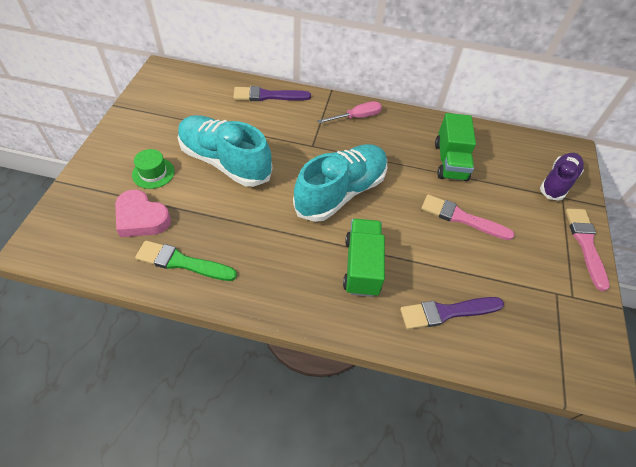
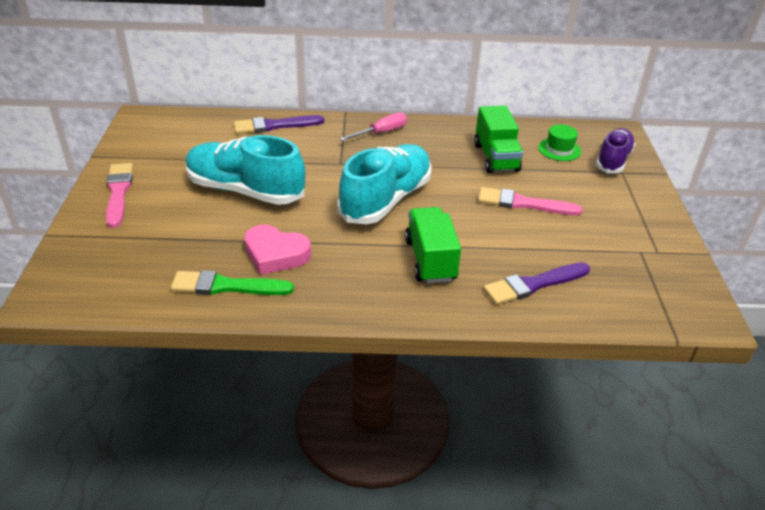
camera: 10 degrees left, 15 degrees down
pink heart [115,190,171,237] -> pink heart moved to [244,224,311,275]
green hat [132,149,175,189] -> green hat moved to [538,125,581,161]
pink brush [565,208,610,291] -> pink brush moved to [106,163,133,228]

